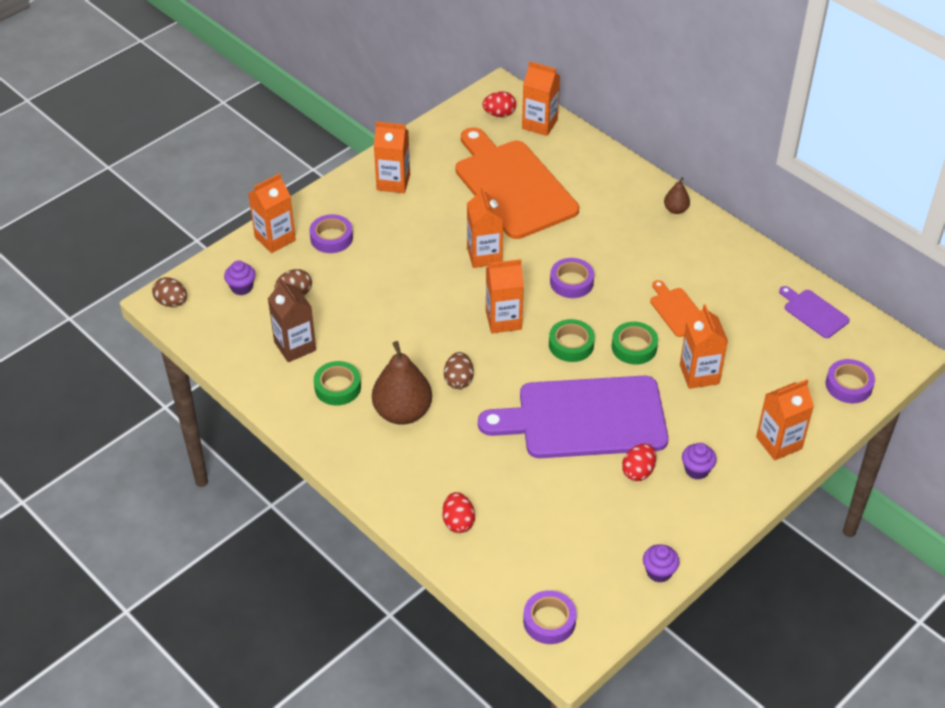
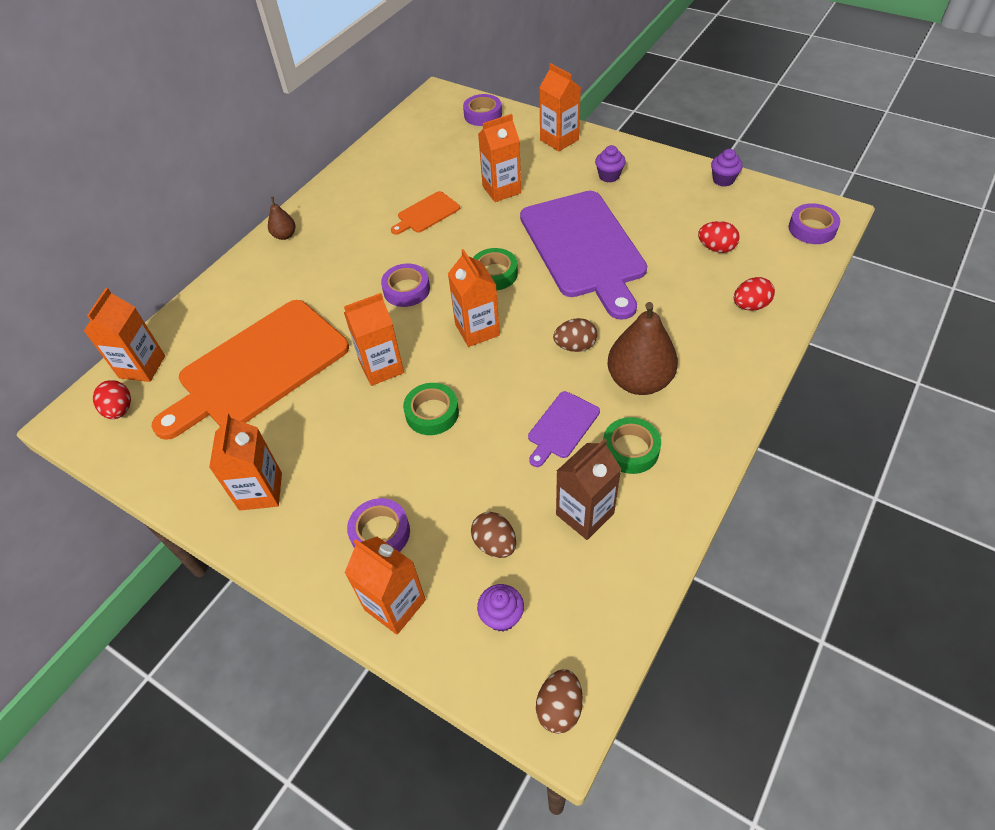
camera: 100 degrees left, 5 degrees up
green tape [612,322,658,365] -> green tape moved to [403,383,459,435]
red egg [622,443,656,481] -> red egg moved to [698,221,740,253]
purple cutting board [779,286,850,338] -> purple cutting board moved to [528,391,600,467]

